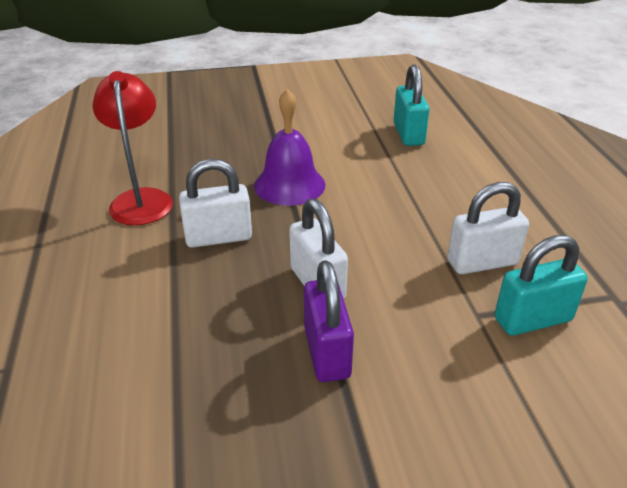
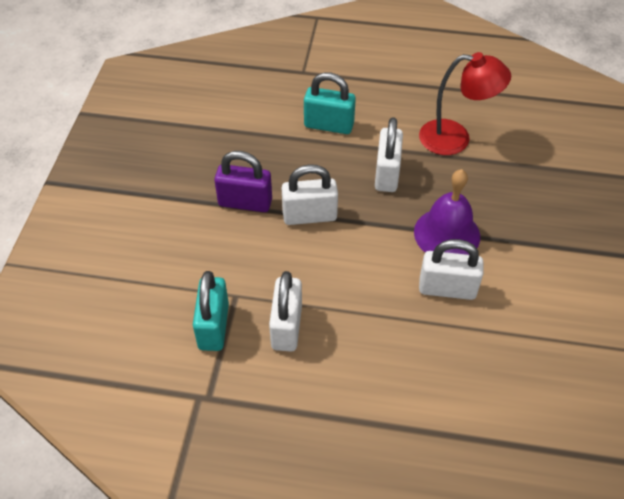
camera: 110 degrees right, 15 degrees up
turquoise padlock [393,64,429,146] -> turquoise padlock moved to [304,72,356,134]
none -> white padlock [419,239,483,300]

